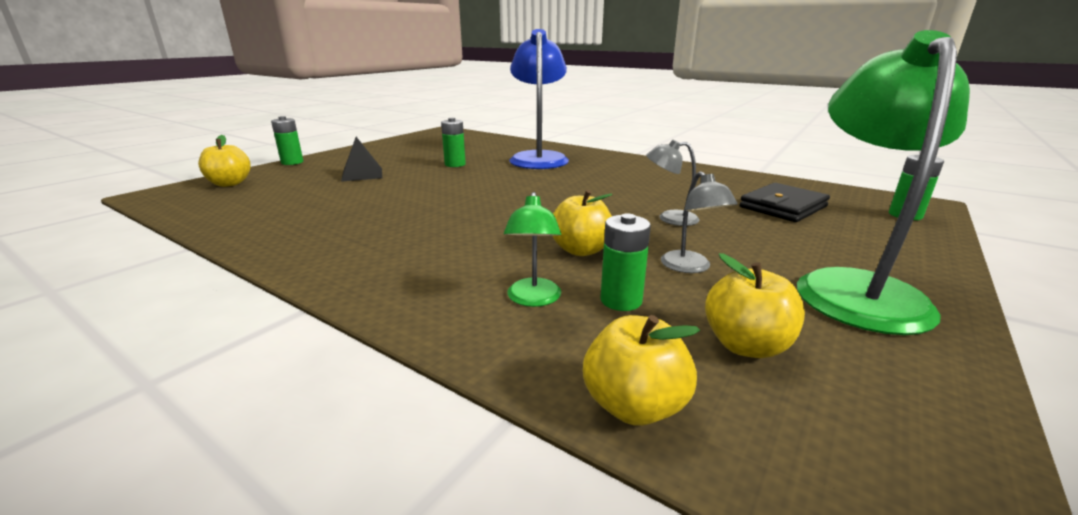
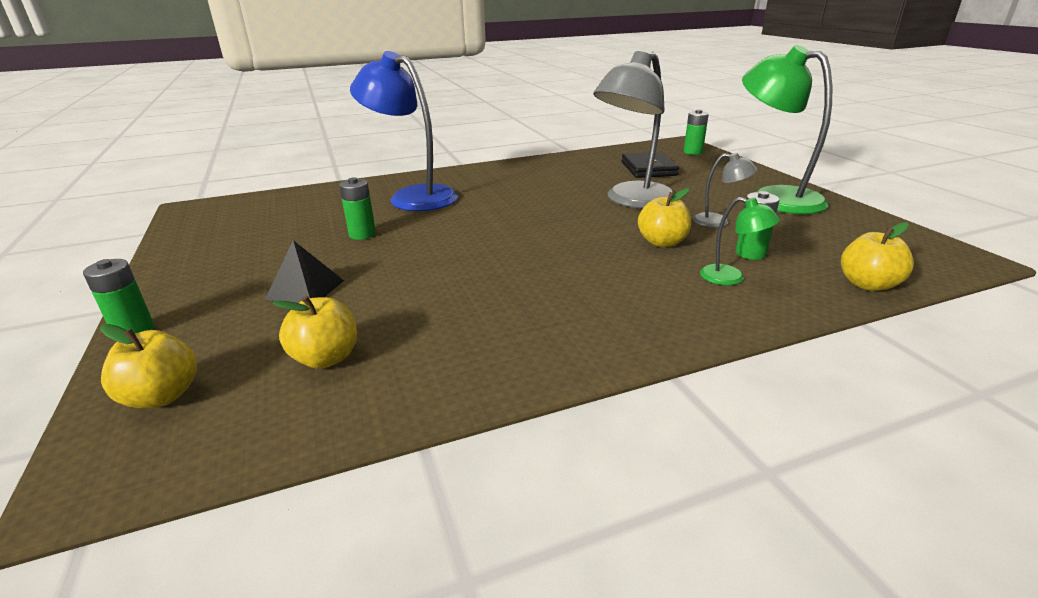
camera: 55 degrees left, 5 degrees up
grey lamp [646,140,699,226] -> grey lamp [593,51,675,208], size x2.18
yellow apple [705,253,805,358] -> yellow apple moved to [273,296,357,369]

